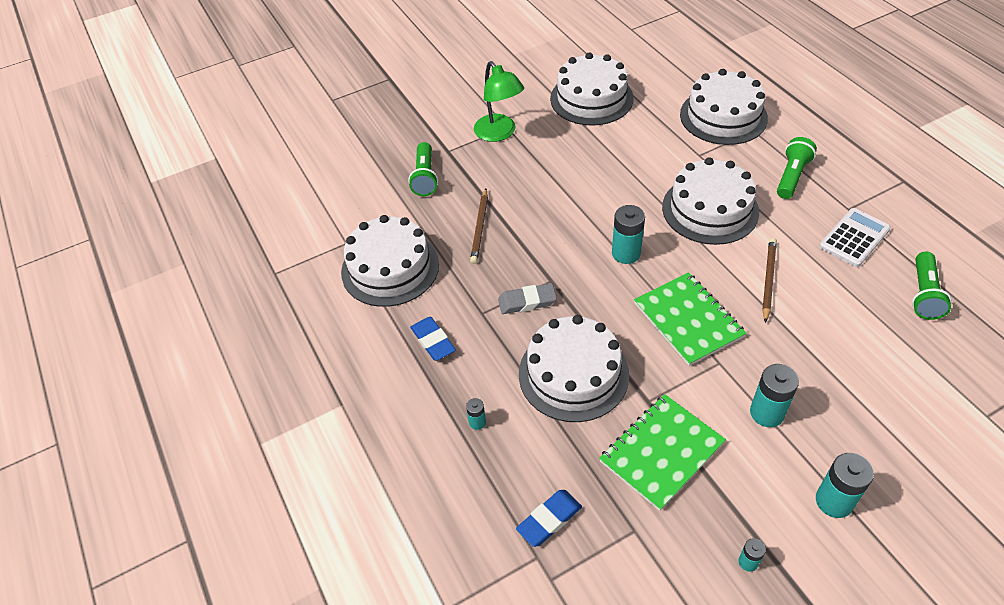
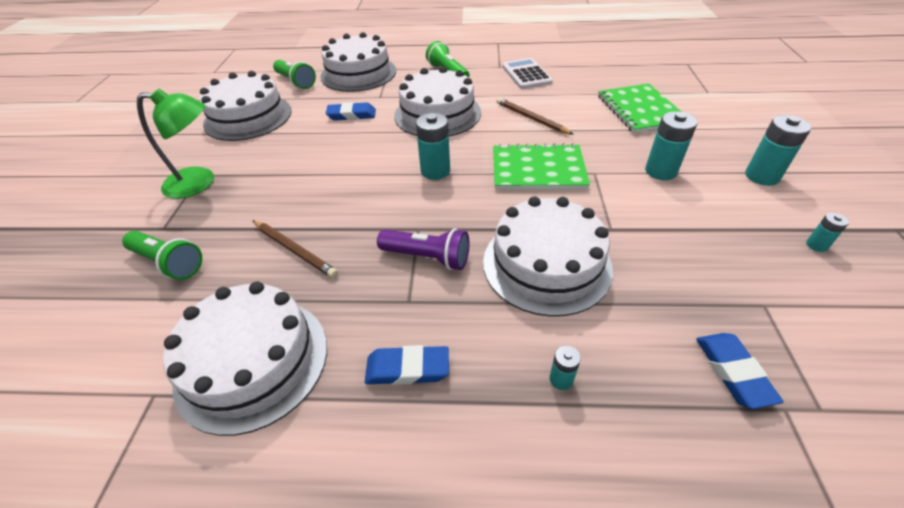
camera: 60 degrees left, 5 degrees down
grey eraser [498,283,557,314] -> purple flashlight [377,228,469,270]
green notebook [599,394,726,511] -> green notebook moved to [598,83,682,133]
green flashlight [912,252,952,320] -> green flashlight moved to [273,60,316,89]
none -> blue eraser [326,102,376,121]

